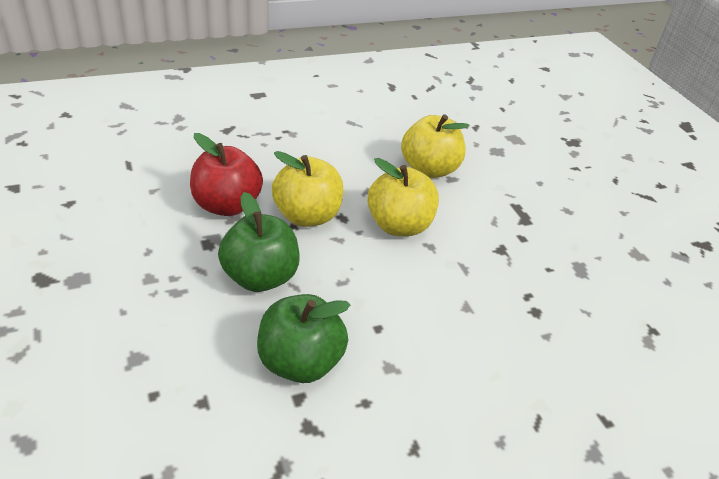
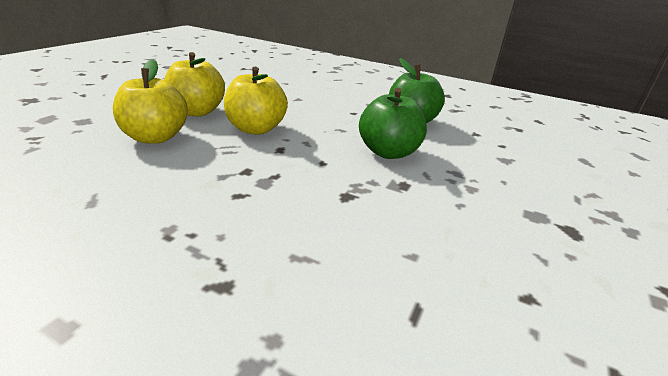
camera: 130 degrees left, 10 degrees down
red apple [190,133,263,216] -> none
yellow apple [272,151,343,227] -> yellow apple moved to [164,52,225,116]

